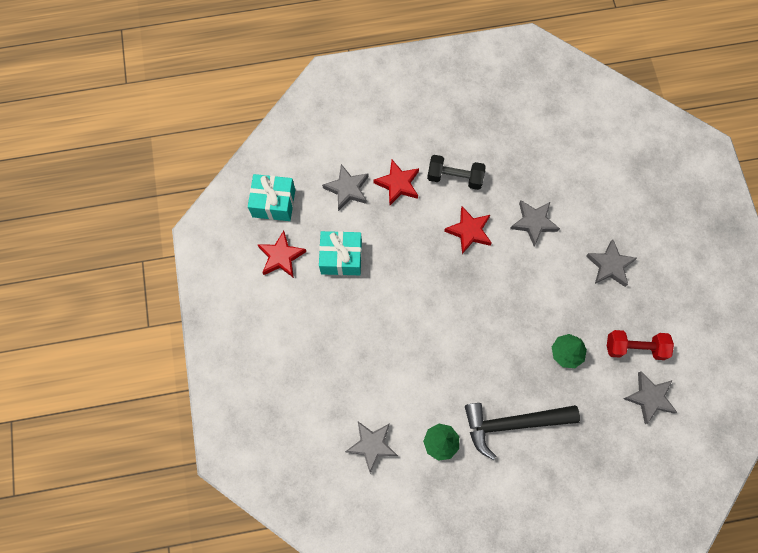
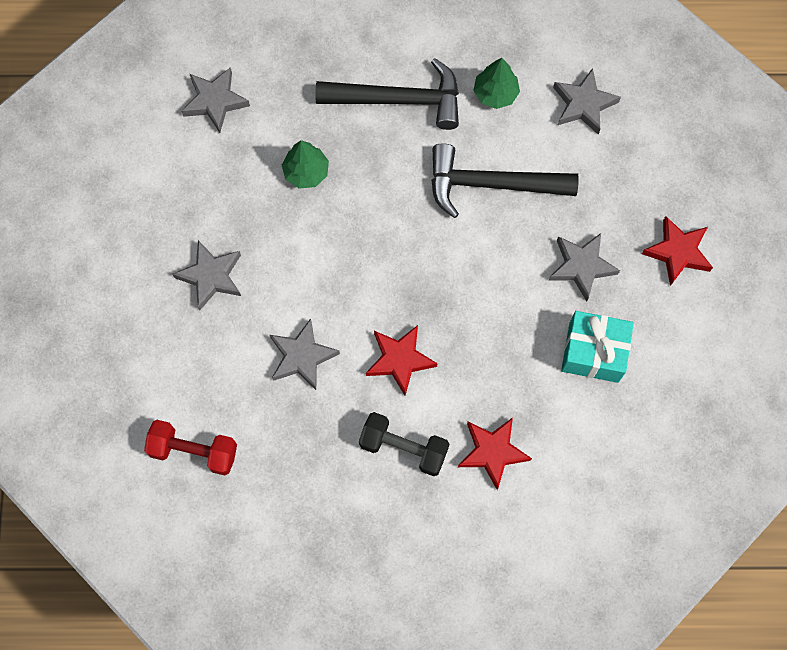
camera: 170 degrees left, 0 degrees up
turquoise gift [248,174,295,221] -> none
red star [257,230,306,278] -> red star moved to [642,216,713,286]
grey star [322,164,368,211] -> grey star moved to [549,233,620,301]
red dumbbell [607,330,674,360] -> red dumbbell moved to [144,420,237,476]
none -> black hammer [431,143,579,218]

